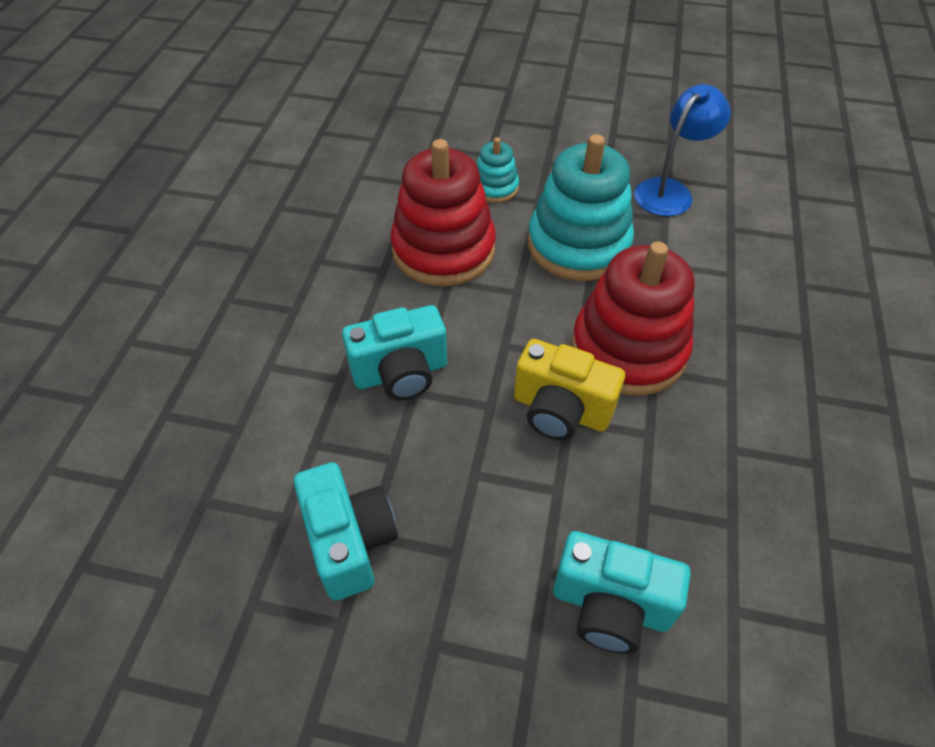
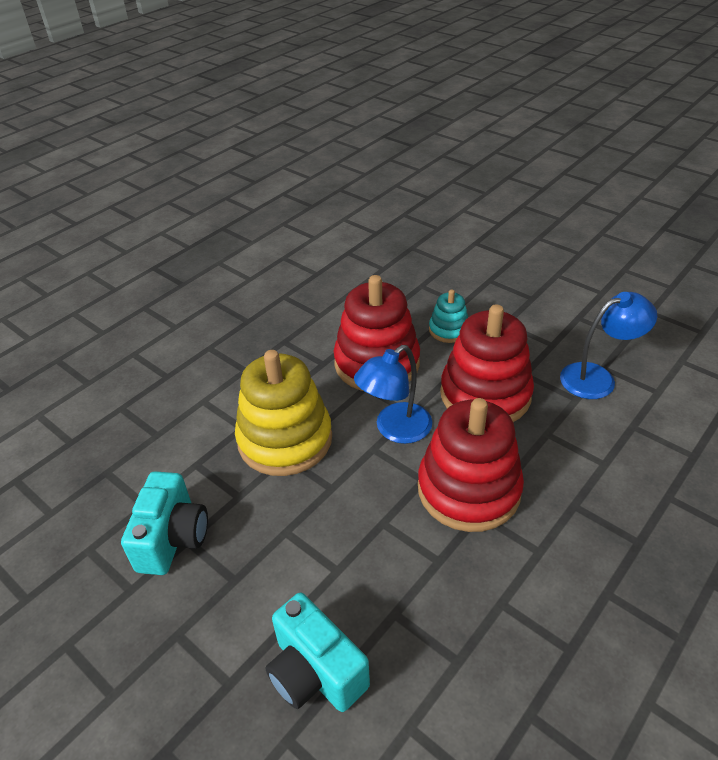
camera: 30 degrees right, 10 degrees down
turquoise camera [342,305,447,400] -> yellow stacking toy [235,350,332,476]
yellow camera [514,339,625,440] -> none
turquoise stacking toy [528,134,634,281] -> red stacking toy [440,304,534,422]
none -> blue lamp [354,345,432,444]

